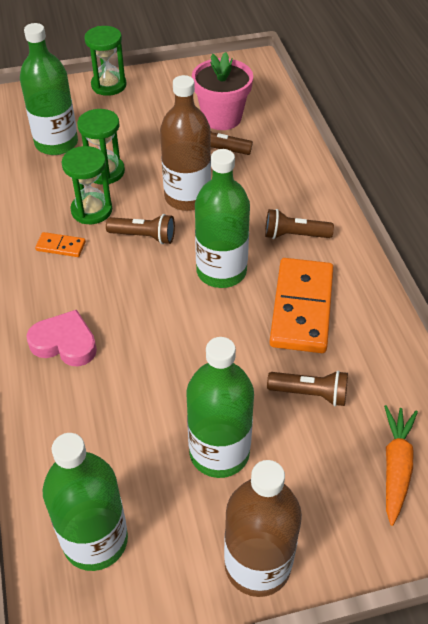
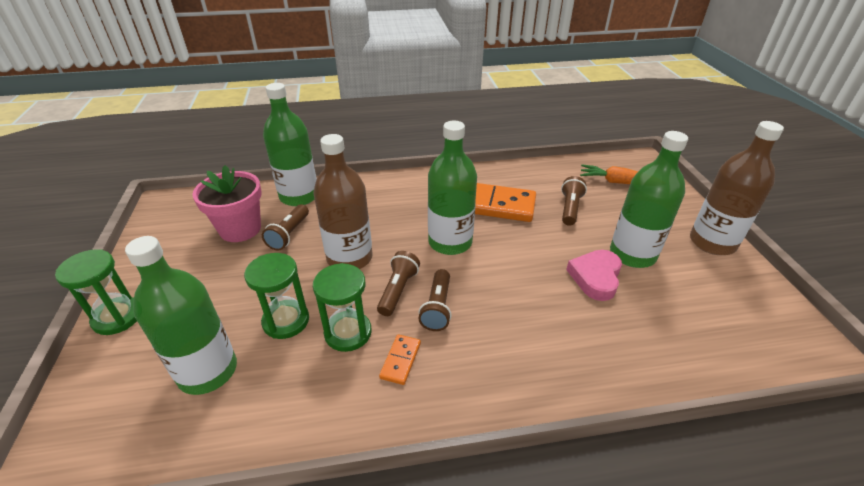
camera: 85 degrees left, 10 degrees down
pink heart [26,310,97,366] -> pink heart moved to [566,250,622,301]
green bottle [43,433,128,571] -> green bottle moved to [263,83,317,206]
brown flashlight [265,209,334,239] -> brown flashlight moved to [418,269,452,331]

